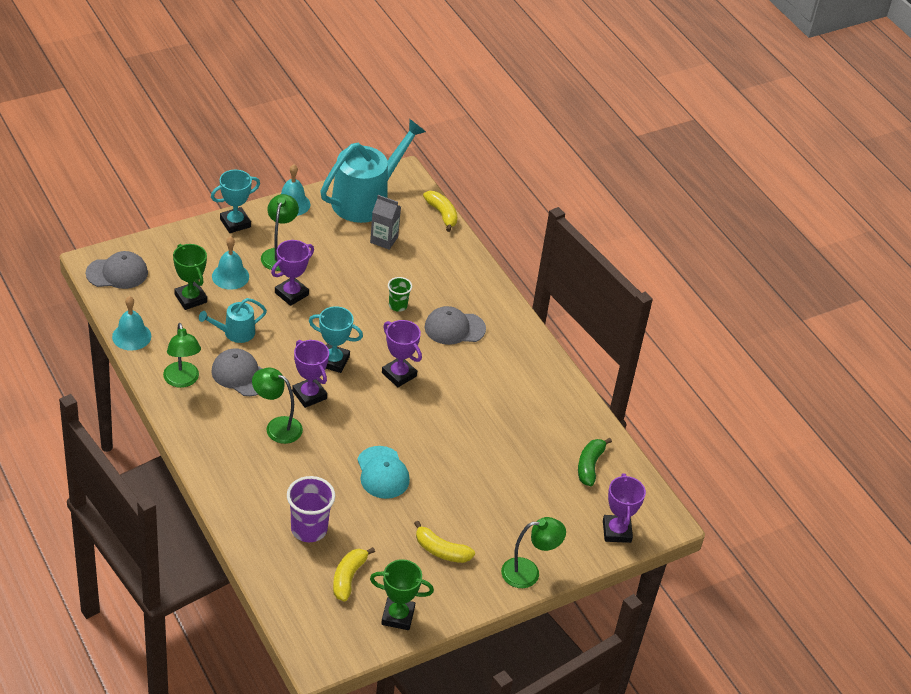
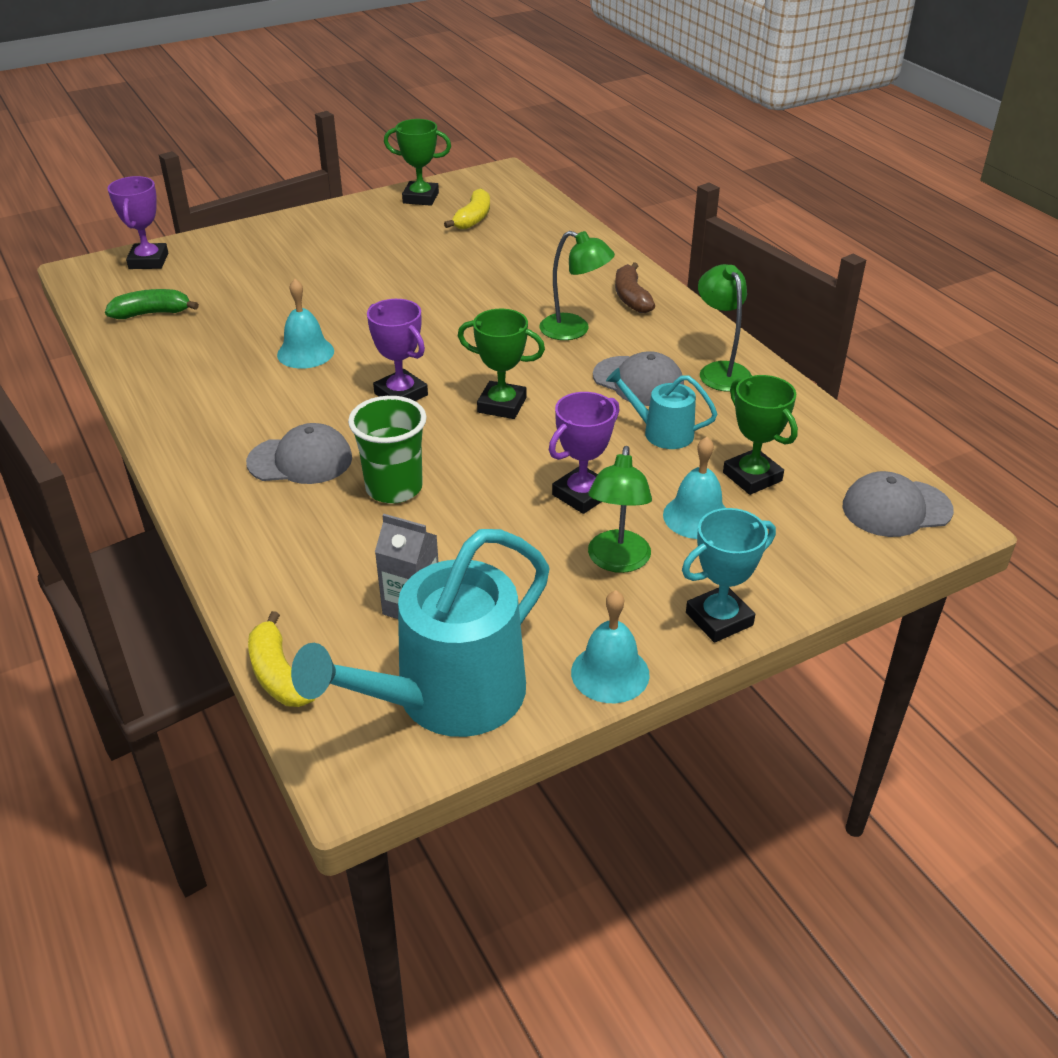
camera: 175 degrees left, 5 degrees down
turquoise bell [112,296,151,351] -> turquoise bell moved to [277,279,334,369]
turquoise watering can [199,298,267,343] -> turquoise watering can turned 135 degrees counterclockwise [606,368,717,449]
purple cup [287,476,335,542] -> none
purple trophy [292,340,329,408] -> none
turquoise trophy [309,306,363,373] -> green trophy [458,309,545,419]
turquoise cap [357,446,410,499] -> none
green cup [388,277,412,312] -> green cup [348,396,427,504], size x1.72
yellow banana [414,521,475,563] -> none
green lamp [501,517,566,588] -> none
green banana [578,438,612,486] -> green banana turned 120 degrees counterclockwise [105,289,199,319]
none -> brown banana [615,262,655,313]

